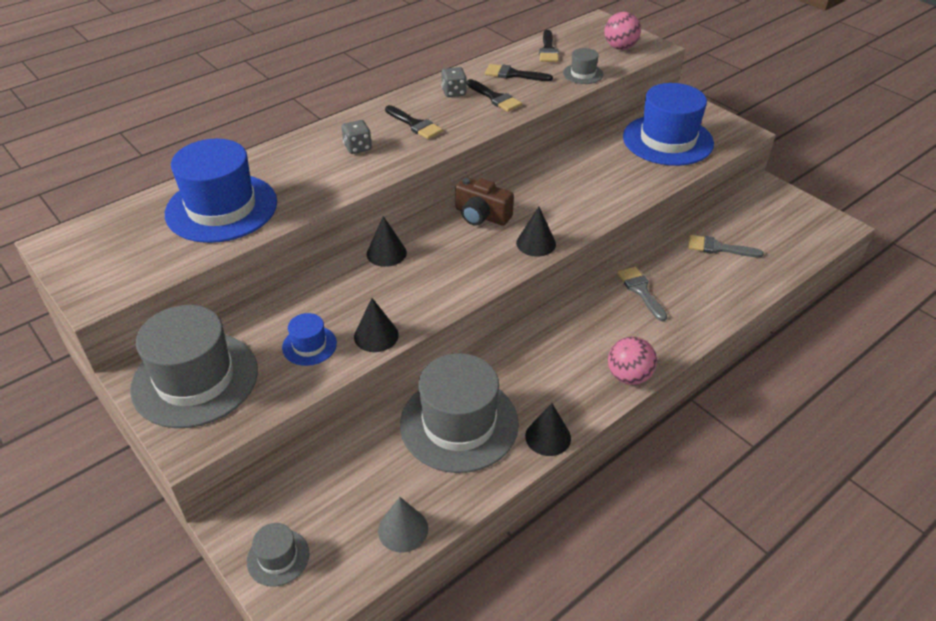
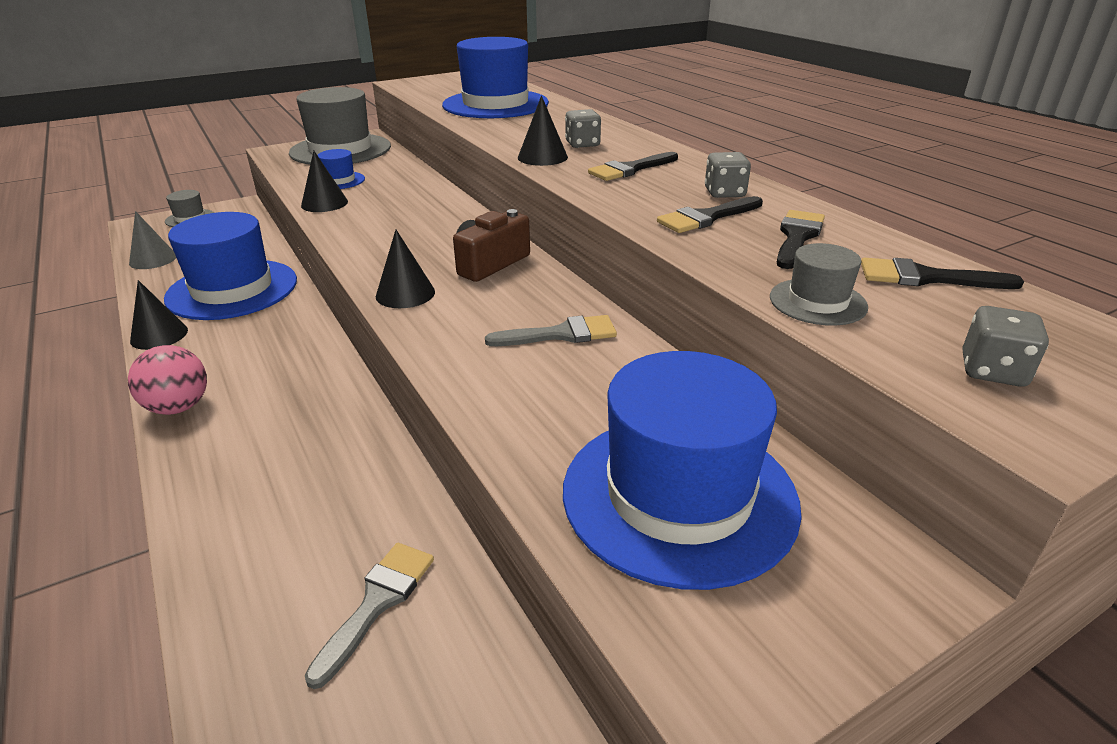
camera: 100 degrees right, 10 degrees down
black cone [367,216,407,267] -> black cone moved to [518,96,568,166]
grey hat [400,353,519,473] -> blue hat [164,212,297,320]
pink ball [605,12,641,50] -> grey dice [963,306,1049,387]
grey brush [617,267,667,321] -> grey brush moved to [485,315,617,346]

